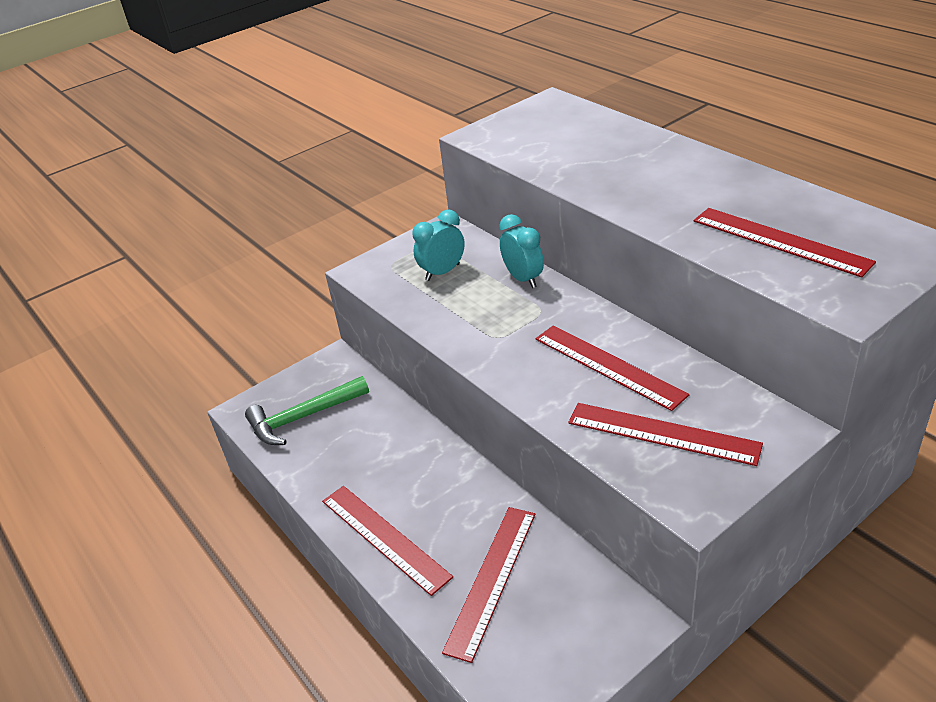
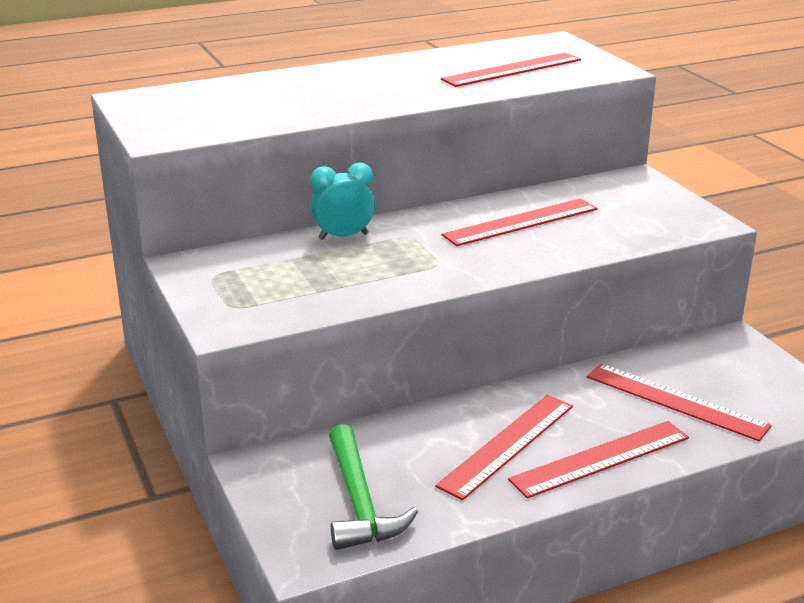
camera: 80 degrees left, 10 degrees down
turquoise clock [412,209,465,281] -> none
red ruler [568,403,763,466] -> red ruler moved to [435,395,573,500]

